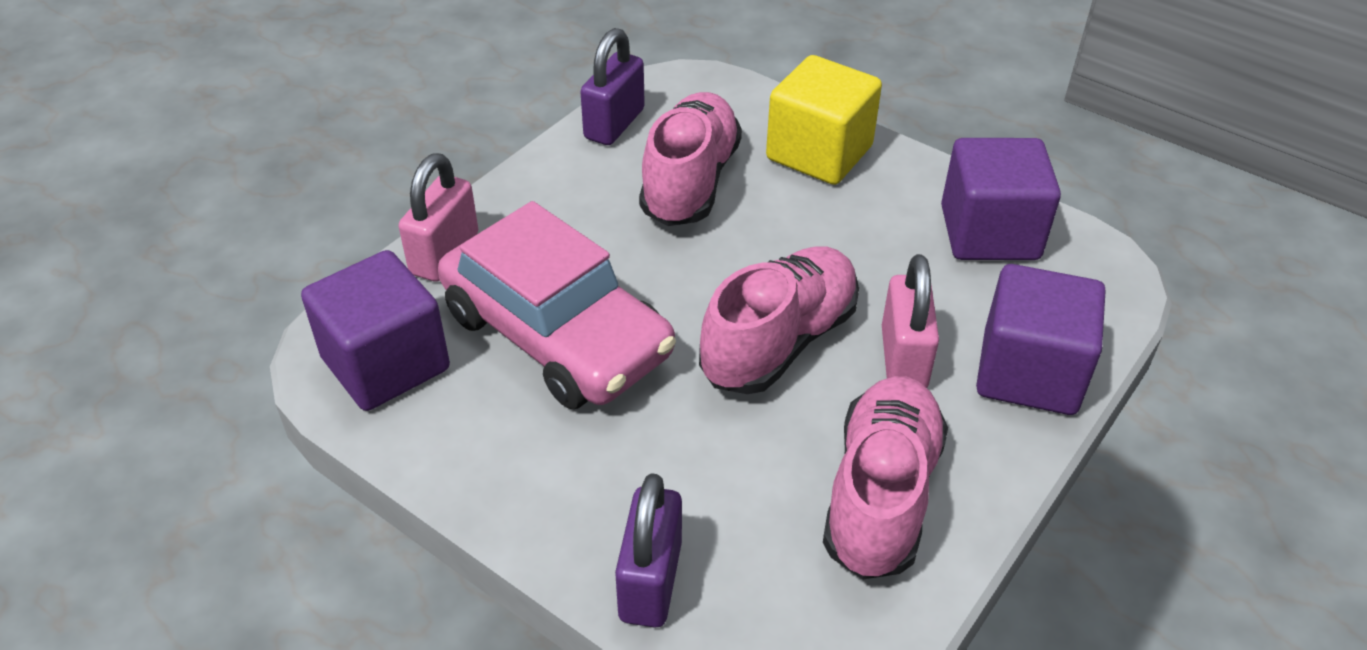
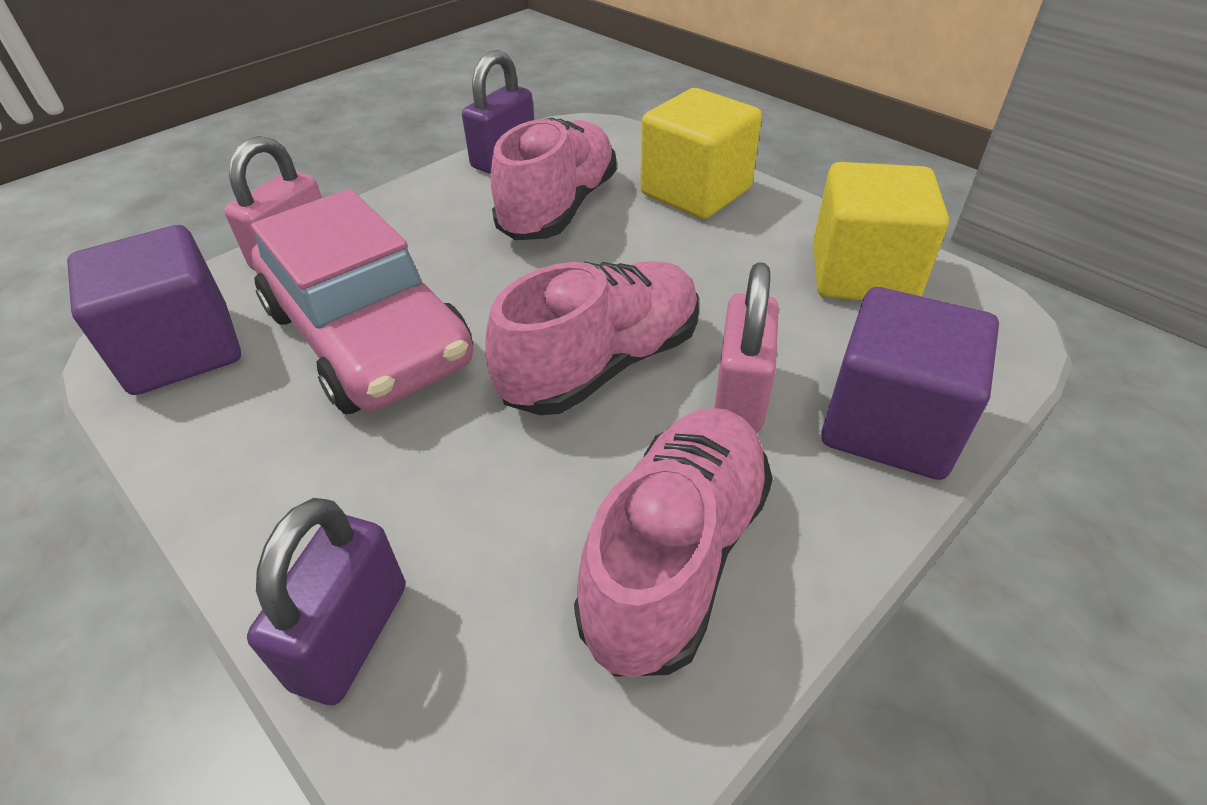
camera: 10 degrees right, 0 degrees up
purple cube [941,138,1061,260] -> yellow cube [813,162,949,300]

